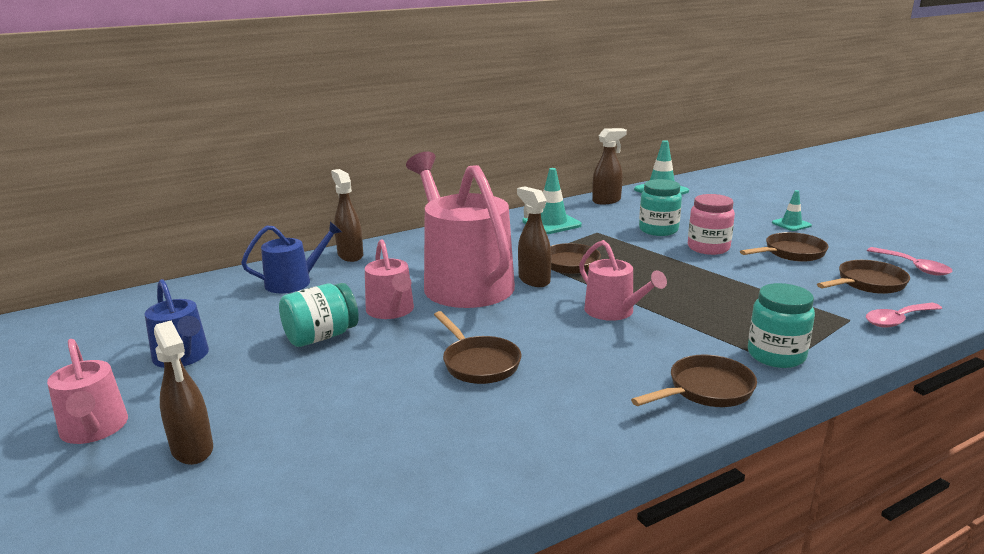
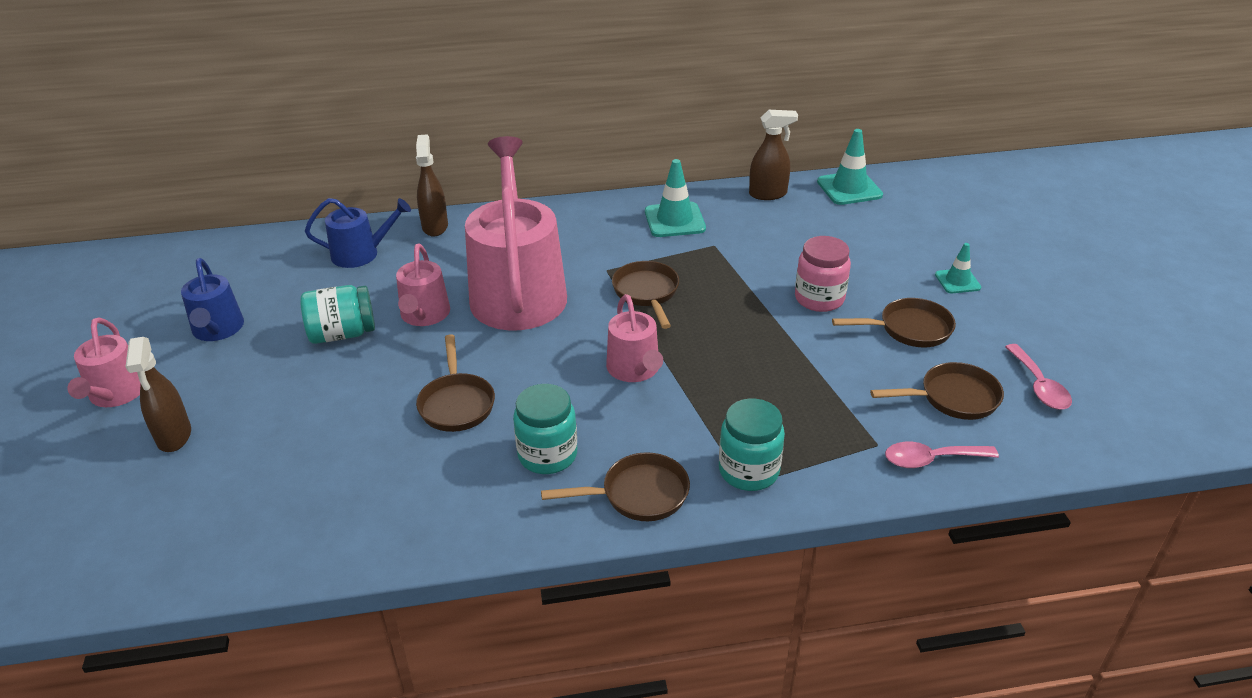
camera: 20 degrees right, 15 degrees up
brown spray bottle [517,186,552,287] -> none
turquoise jar [639,179,682,236] -> turquoise jar moved to [513,384,577,474]

